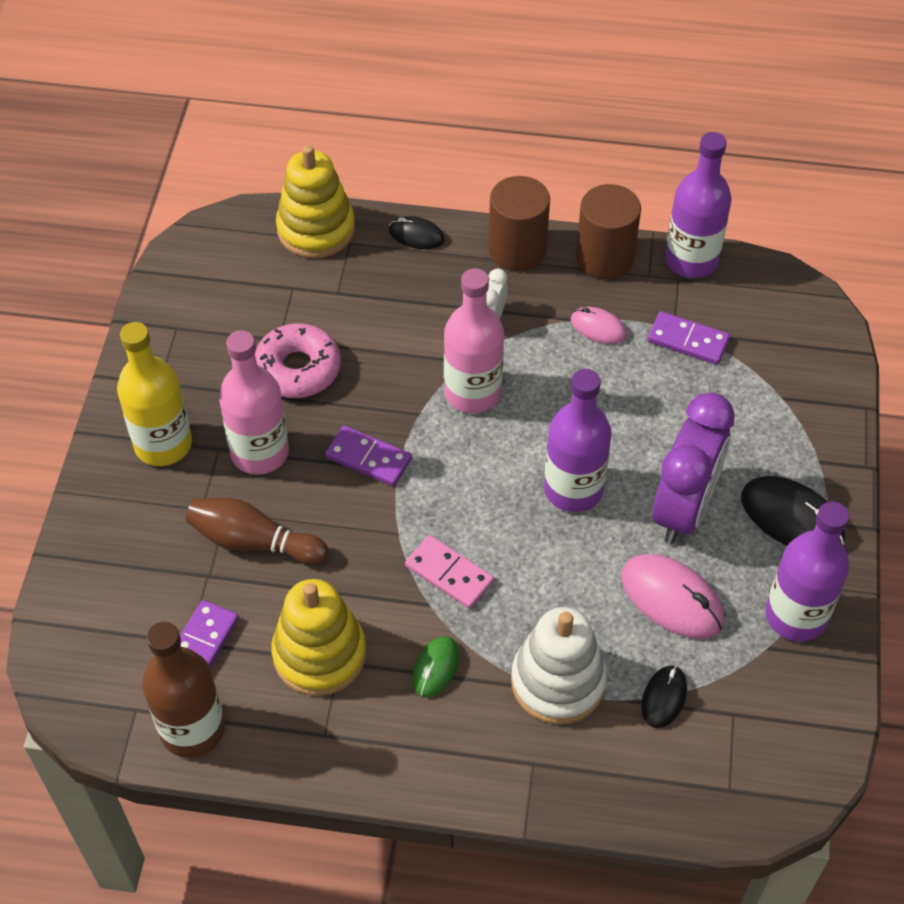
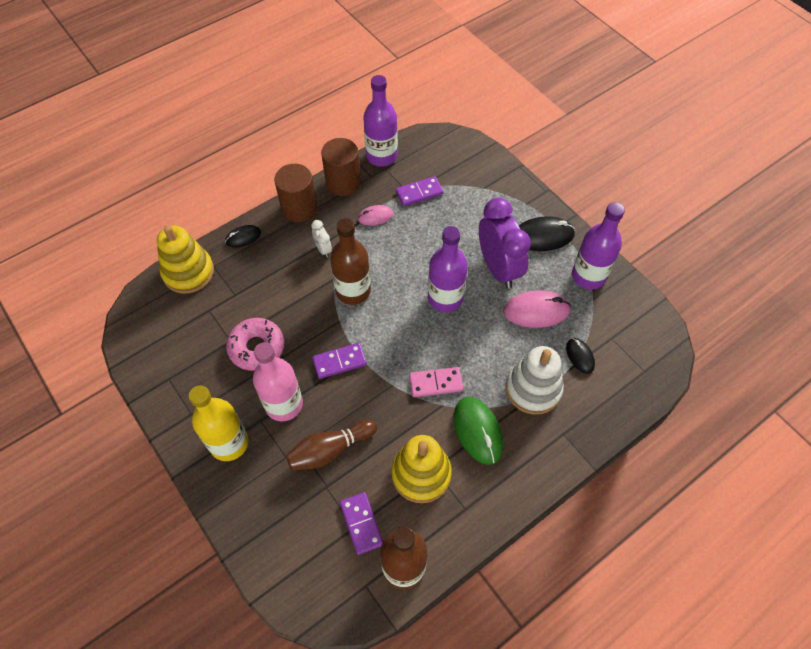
camera: 45 degrees left, 5 degrees up
green mouse [412,636,459,697] -> green mouse [454,397,503,465], size x1.72
pink bottle [444,268,504,413] -> brown bottle [330,218,371,305]

